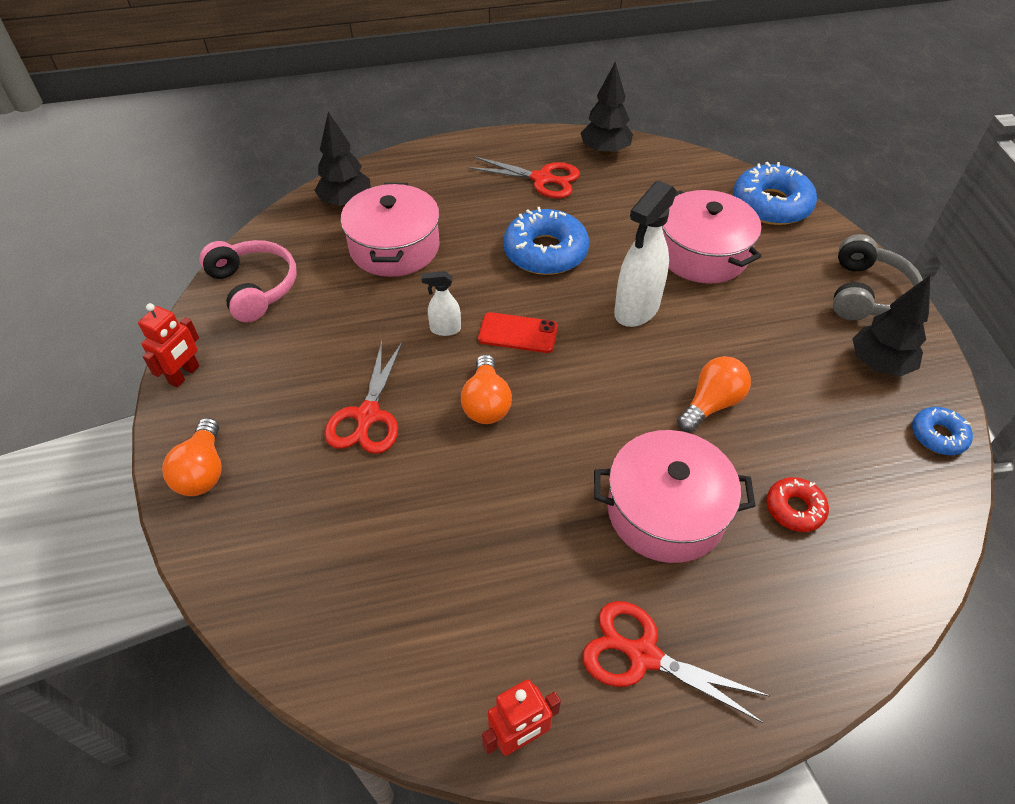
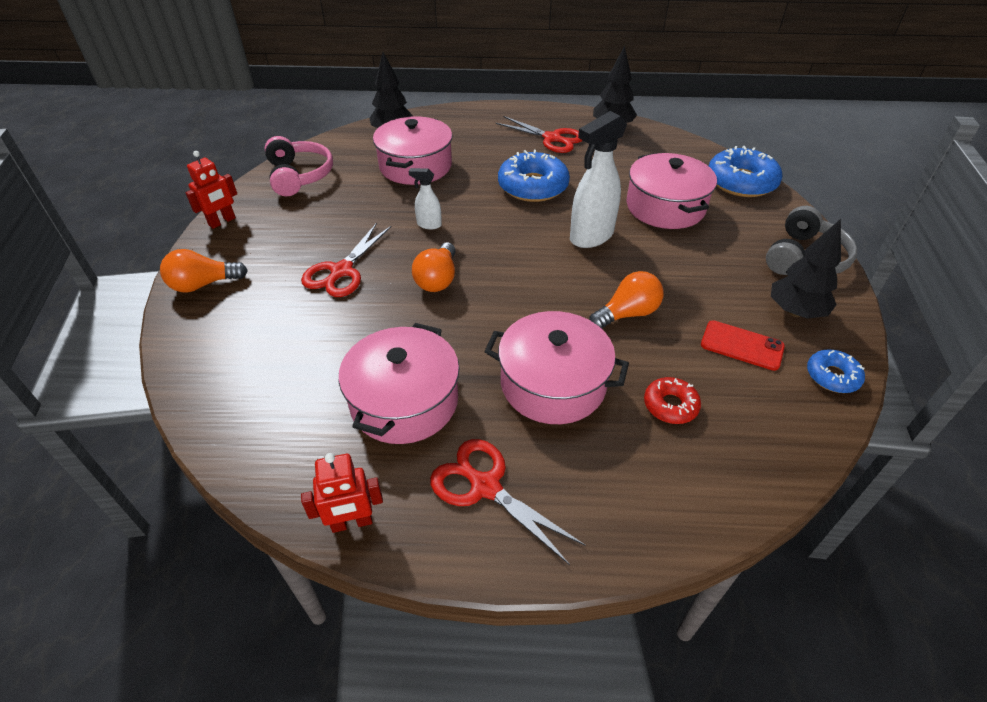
camera: 15 degrees right, 5 degrees down
orange light bulb [162,418,221,496] -> orange light bulb turned 60 degrees clockwise [160,249,248,292]
red phone [478,312,558,353] -> red phone moved to [701,320,785,371]
none -> pink pot [339,323,459,444]

